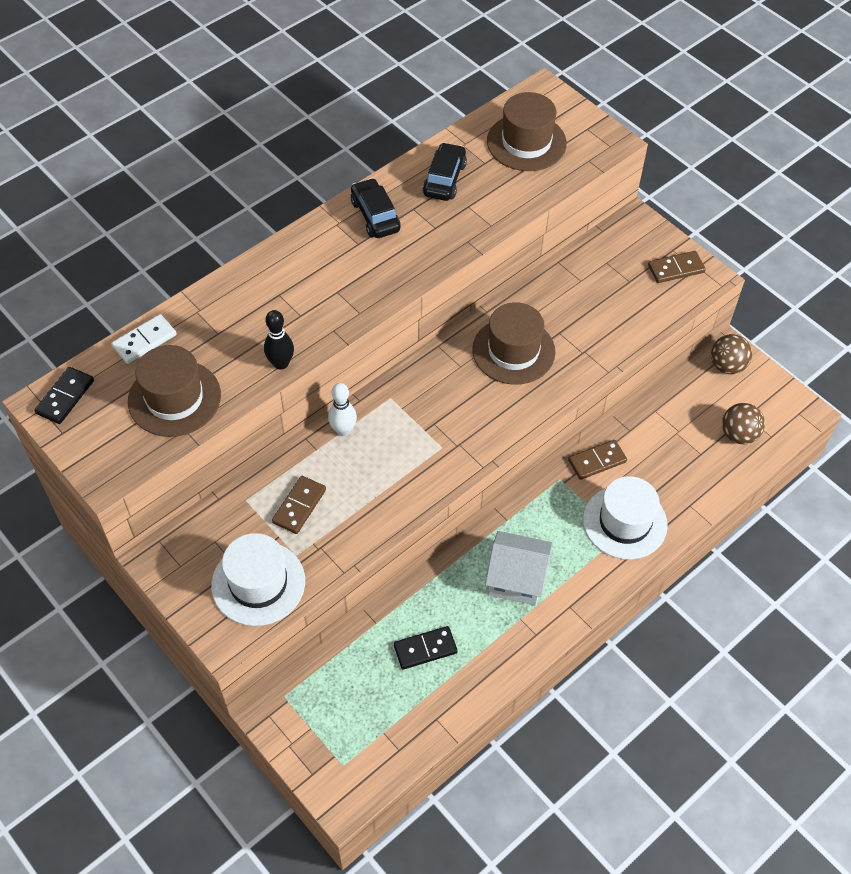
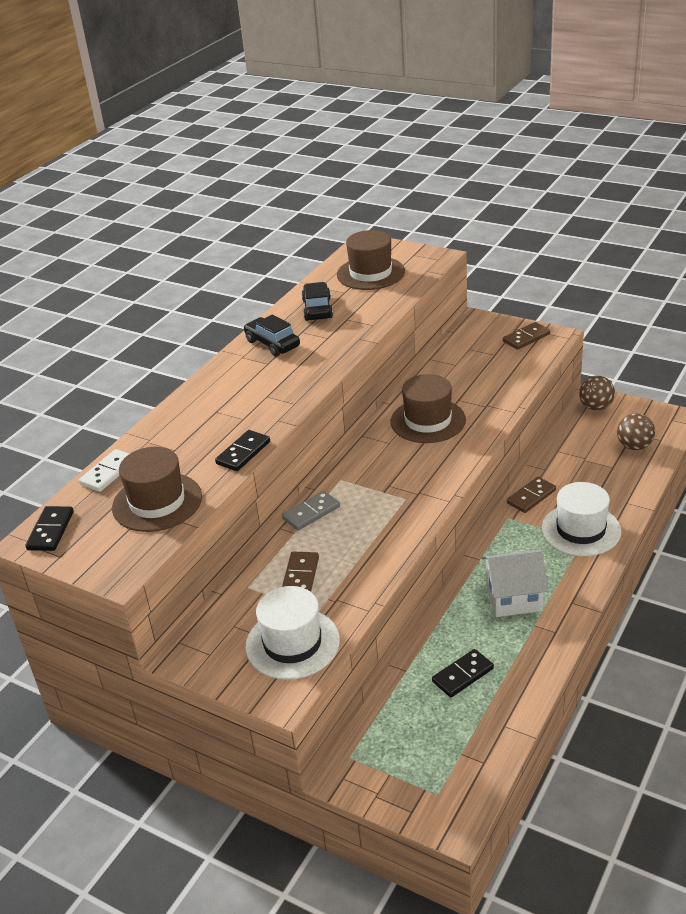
camera: 15 degrees left, 20 degrees down
black bowling pin [264,310,294,370] -> black domino [215,430,270,471]
white bowling pin [328,383,357,436] -> grey domino [282,491,340,531]

